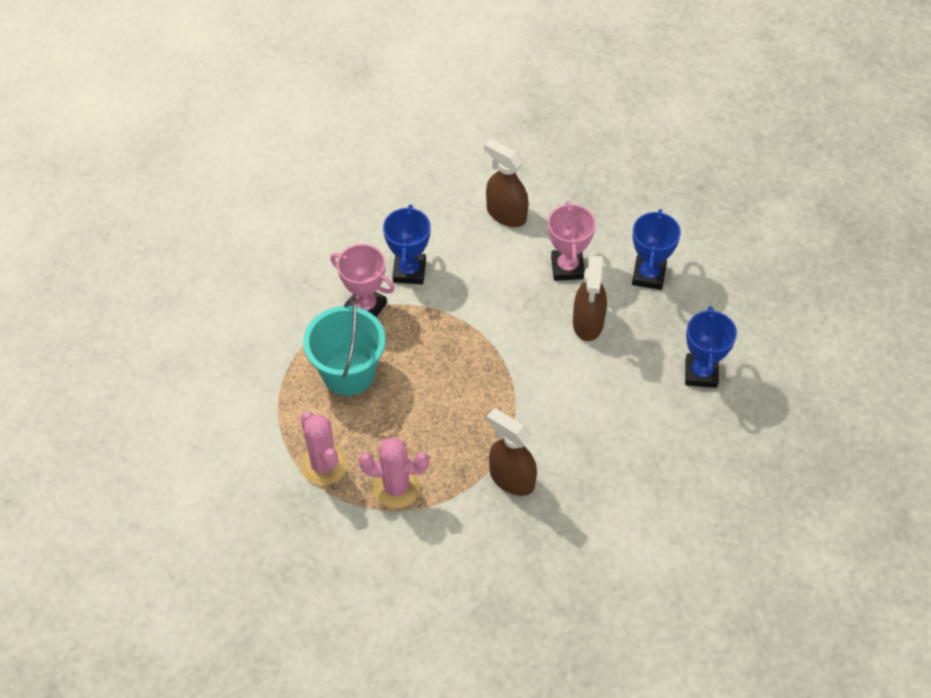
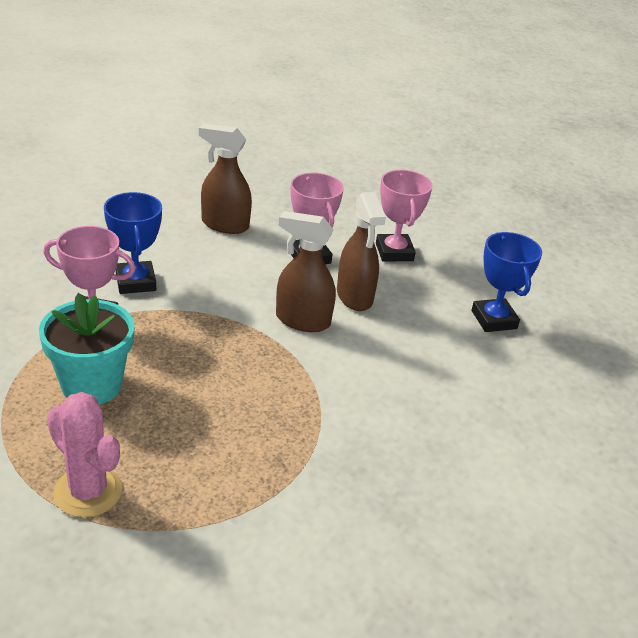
camera: 25 degrees left, 20 degrees down
turquoise bucket [303,298,385,396] -> turquoise flower pot [39,293,135,405]
pink cactus [359,437,429,508] -> none
brown spray bottle [487,408,537,496] -> brown spray bottle moved to [276,211,336,332]
blue trophy [632,209,681,290] -> pink trophy [376,170,433,261]

